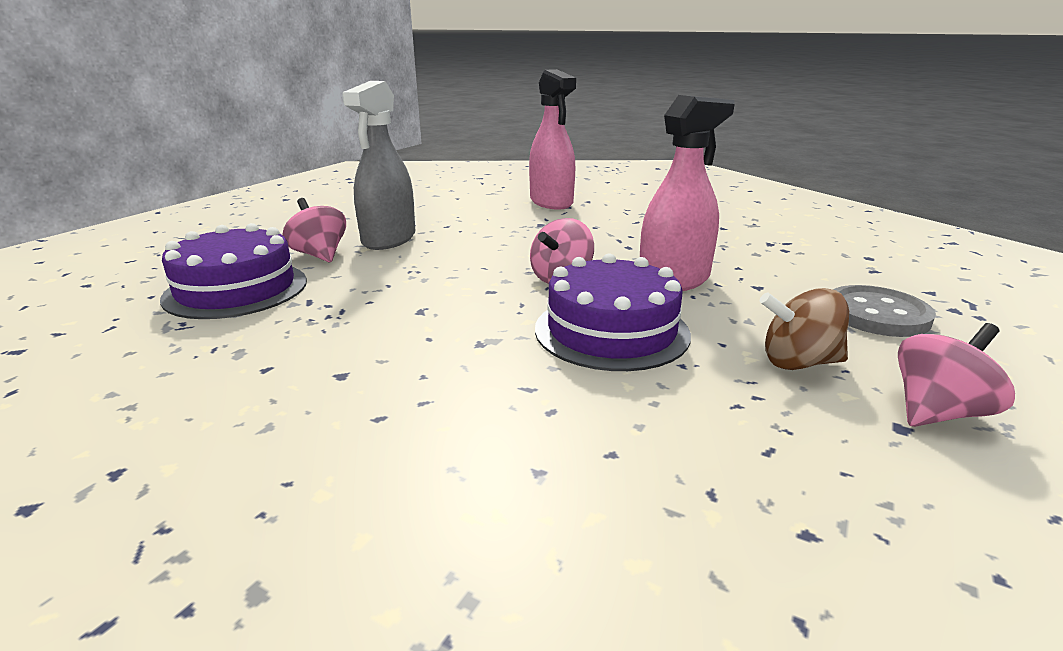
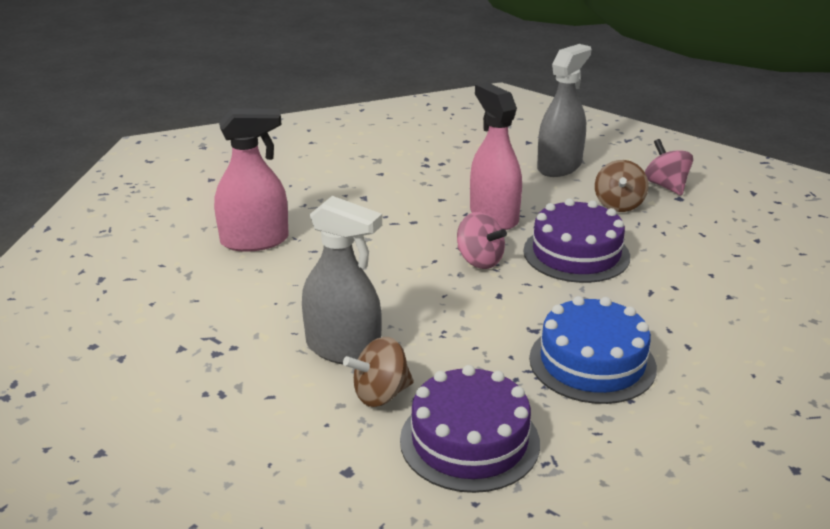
camera: 80 degrees left, 5 degrees up
pink spinning top [282,198,346,262] -> brown spinning top [343,337,414,407]
grey button [833,285,936,337] -> grey spray bottle [537,44,591,177]
none -> blue cake [529,296,657,404]

